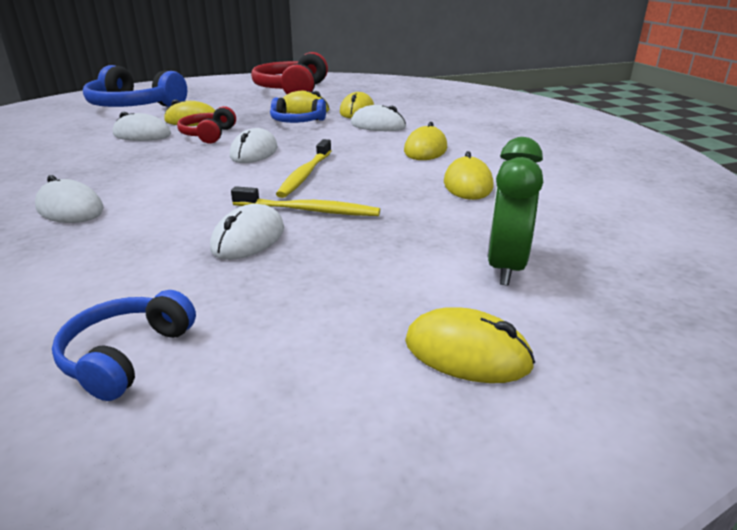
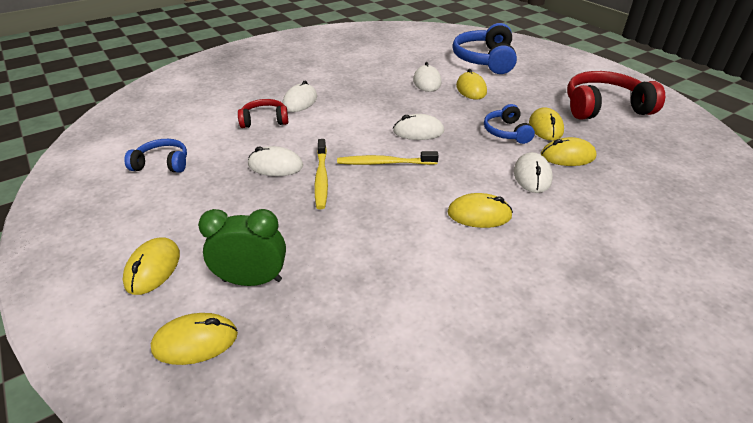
camera: 75 degrees right, 10 degrees up
red headphones [177,106,236,144] -> red headphones moved to [238,99,288,128]
yellow mouse [444,151,493,200] -> yellow mouse moved to [151,313,238,365]

